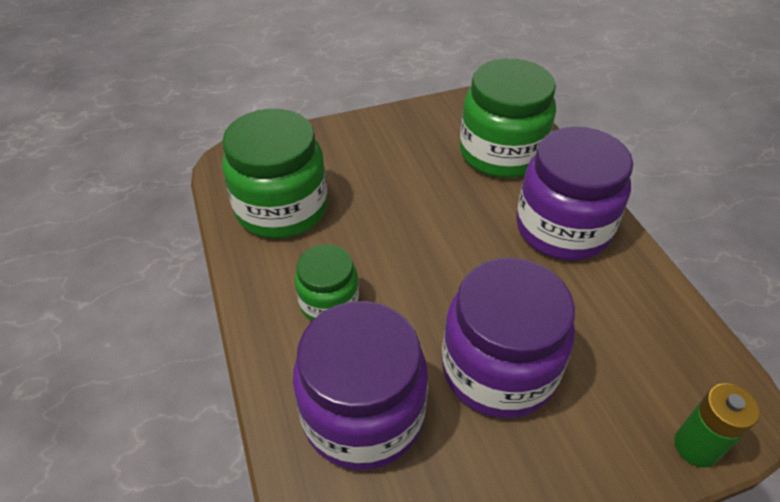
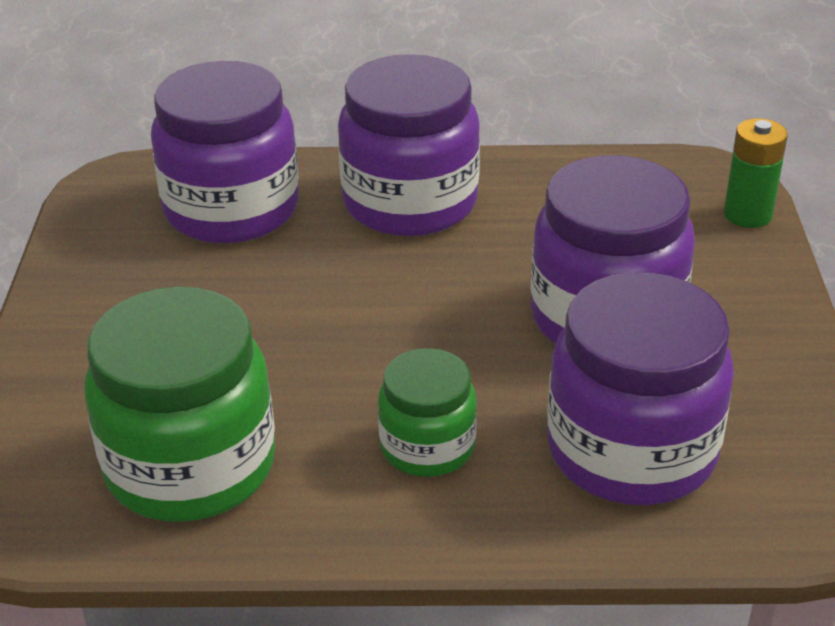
camera: 70 degrees left, 10 degrees down
green jar [460,59,556,178] -> purple jar [151,61,299,243]

